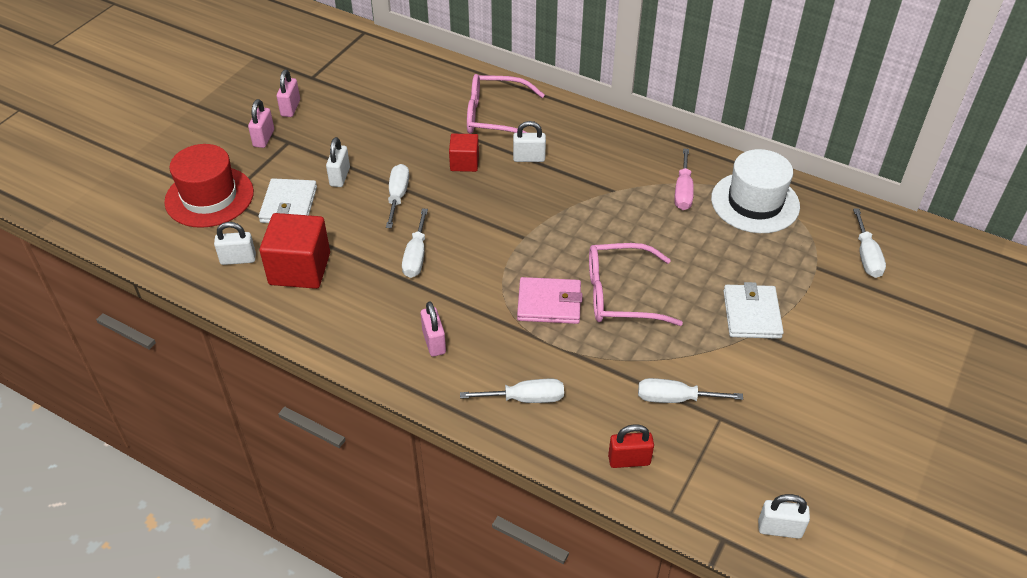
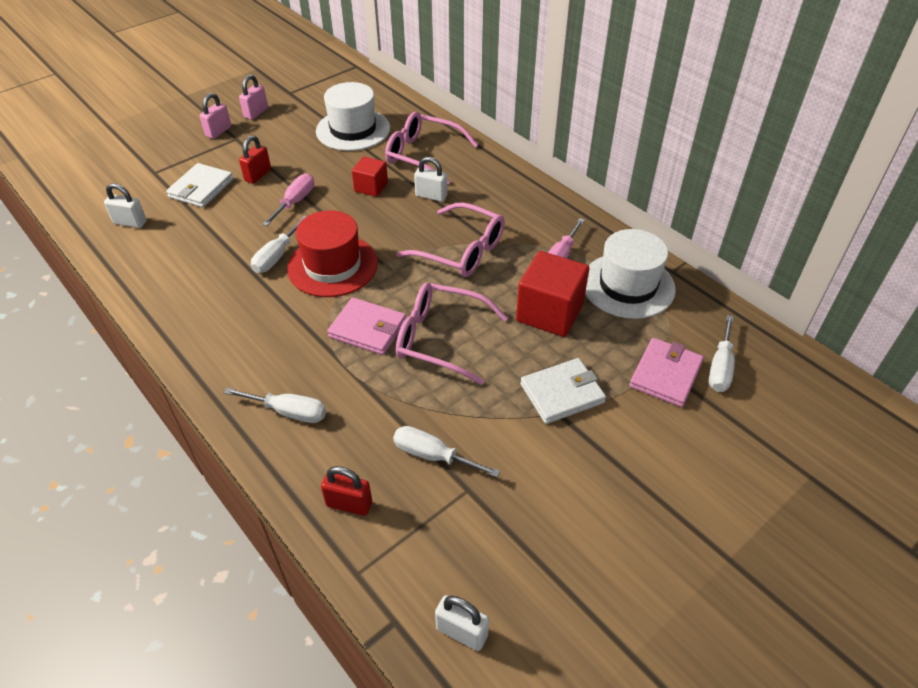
camera: 20 degrees right, 0 degrees up
red hat [164,144,254,228] -> red hat moved to [287,210,378,297]
red cube [259,213,330,289] -> red cube moved to [516,251,589,337]
white padlock [326,137,350,187] -> red padlock [239,135,271,184]
white screwdriver [386,164,409,228] -> pink screwdriver [262,174,314,226]
pink padlock [421,301,446,357] -> none
white wallet [723,282,784,339] -> white wallet turned 45 degrees clockwise [520,358,606,424]
none -> white hat [316,82,390,151]
none -> pink glasses [396,202,505,277]
none -> pink wallet [629,338,704,407]

